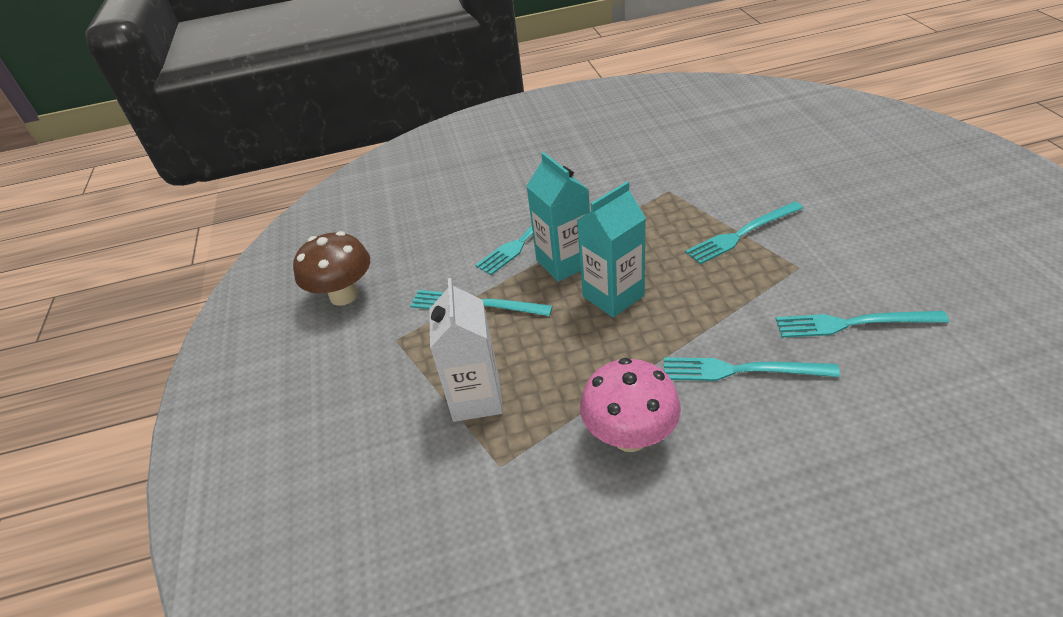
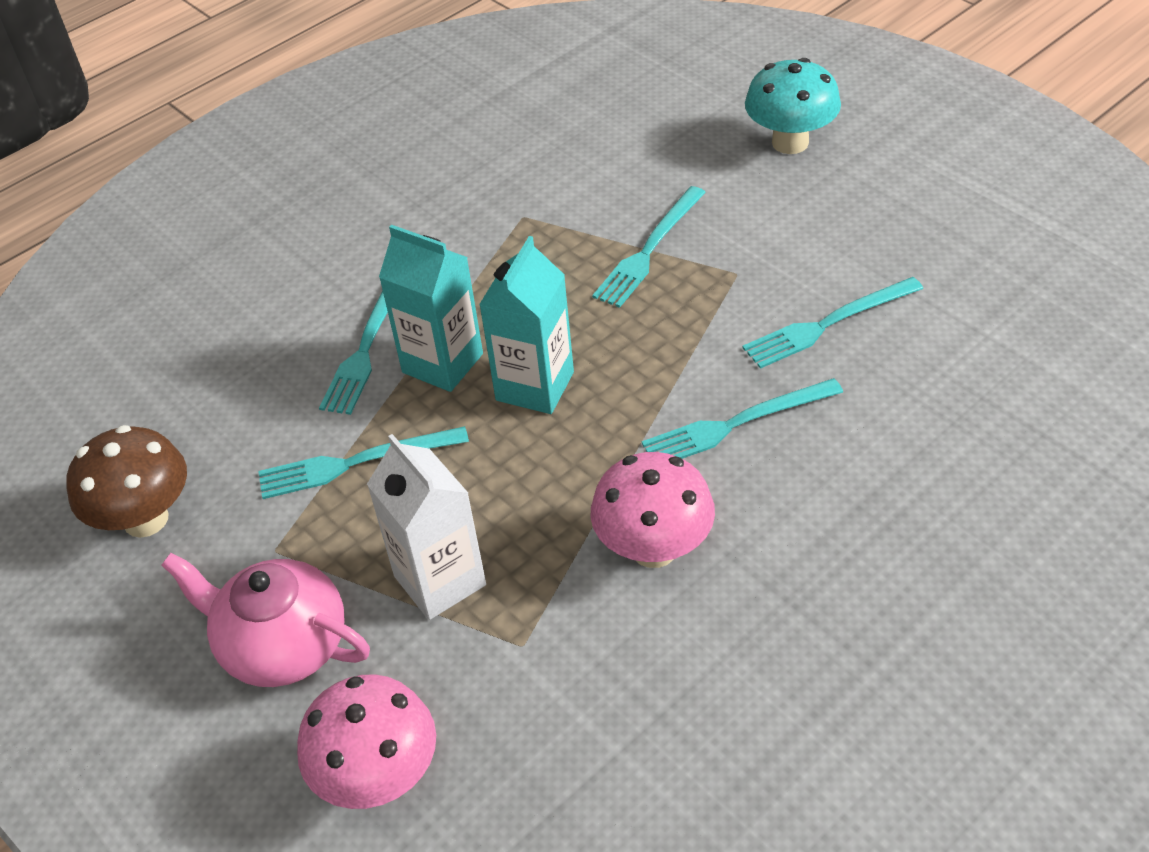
camera: 30 degrees left, 5 degrees up
none -> pink teapot [161,553,370,687]
none -> pink mushroom [297,674,436,809]
none -> turquoise mushroom [745,58,841,154]

